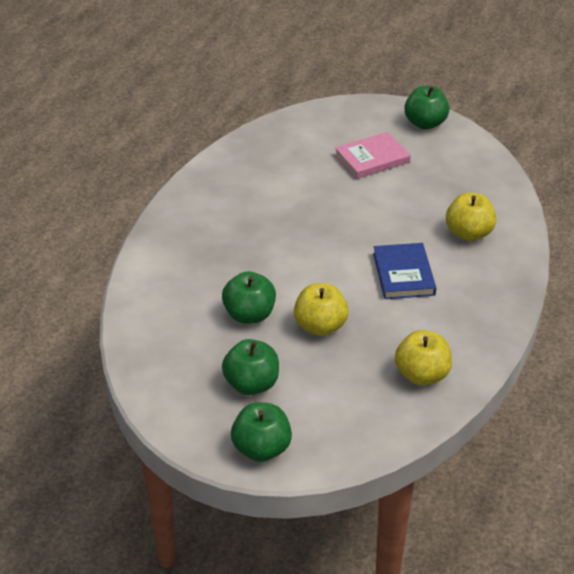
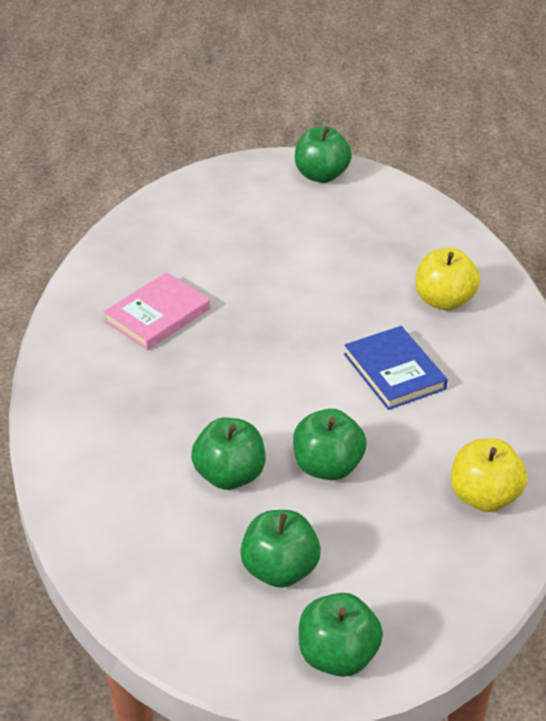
camera: 20 degrees left, 0 degrees up
yellow apple [294,283,349,336] -> green apple [293,409,367,480]
pink book [335,132,411,179] -> pink book moved to [103,272,210,350]

